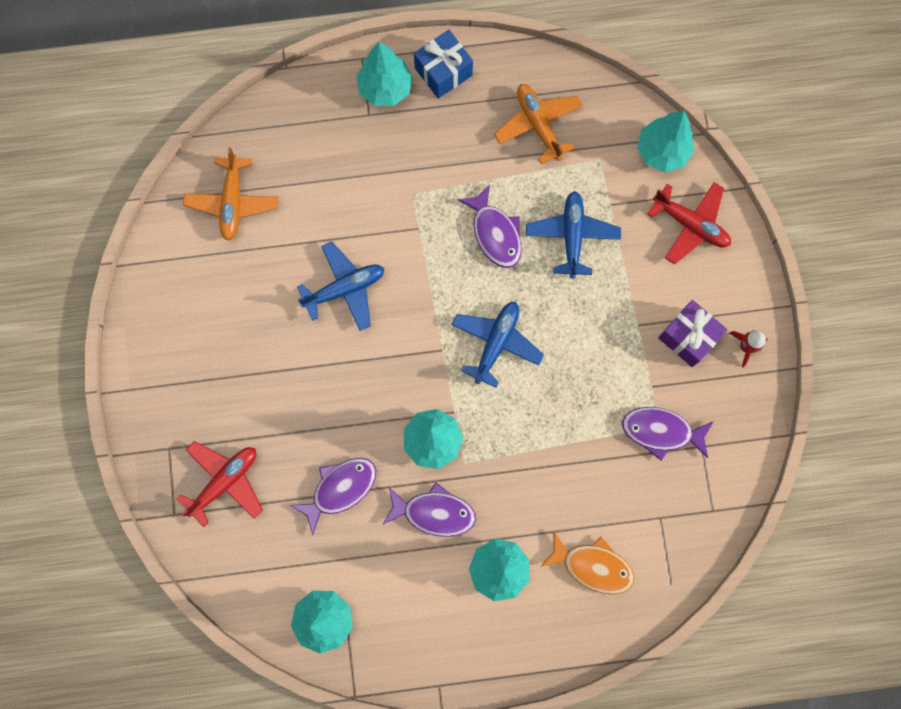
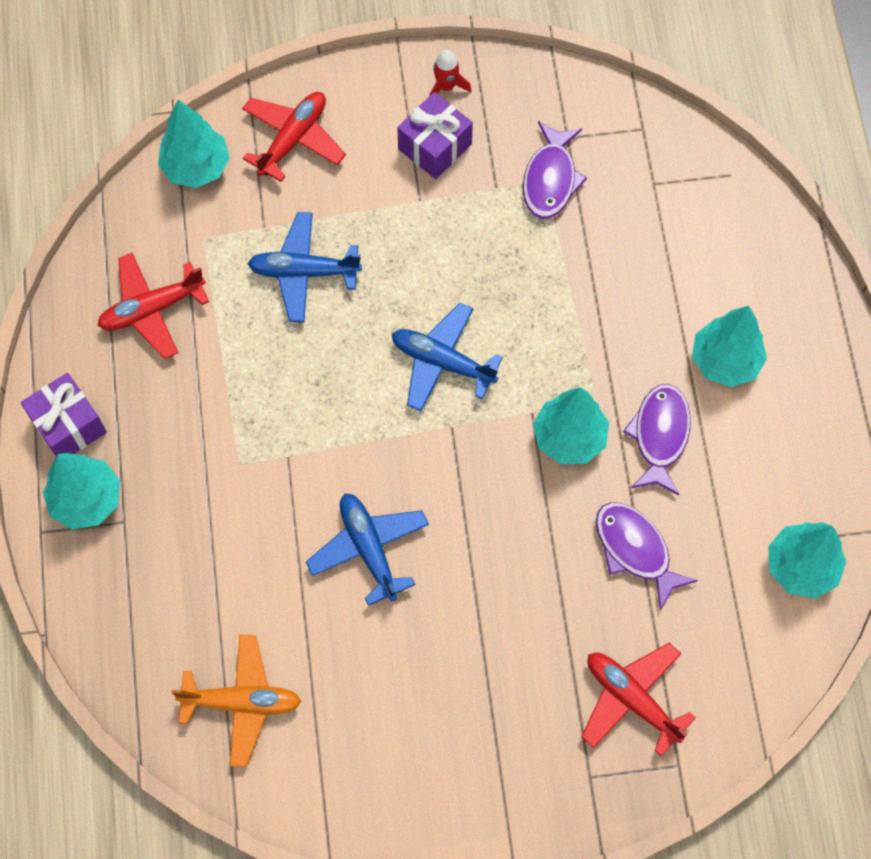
camera: 90 degrees left, 10 degrees down
blue gift [414,30,473,99] -> purple gift [20,373,107,456]
purple fish [458,184,522,268] -> none
orange plane [494,84,583,164] -> red plane [98,253,209,359]
orange fish [540,531,635,594] -> none

